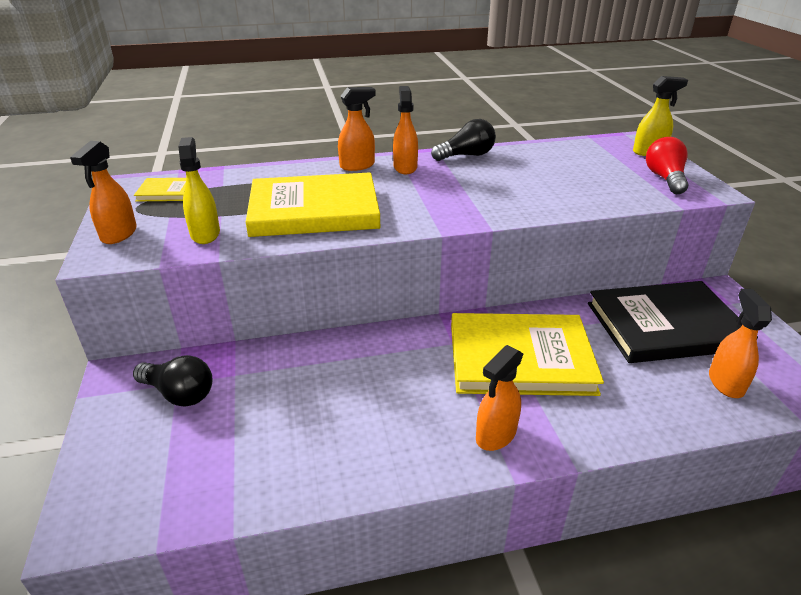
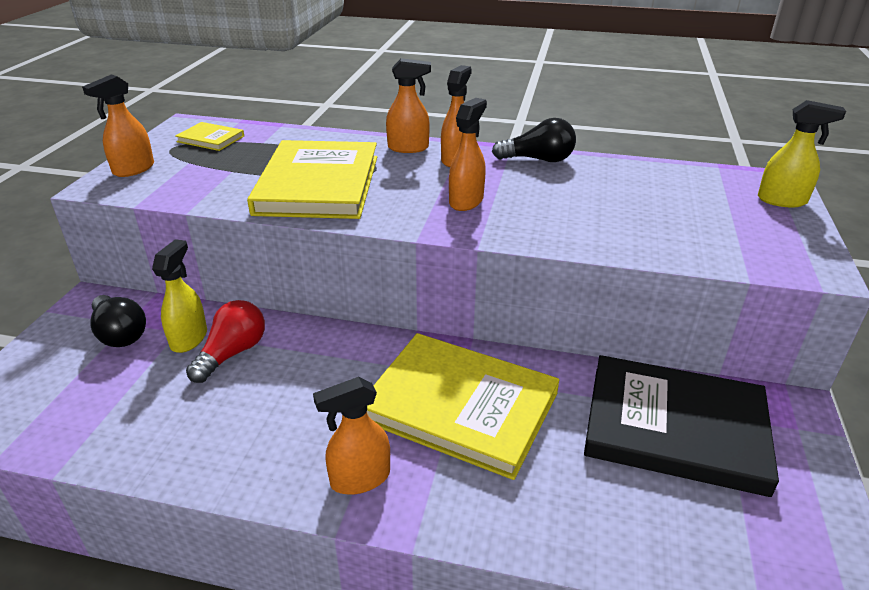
camera: 25 degrees right, 0 degrees up
yellow spray bottle [178,137,220,244] -> yellow spray bottle moved to [152,239,207,353]
yellow book [246,172,380,237] -> yellow book turned 75 degrees clockwise [247,140,377,219]
red light bulb [646,137,689,194] -> red light bulb moved to [186,300,265,383]
orange spray bottle [709,289,772,398] -> orange spray bottle moved to [449,98,487,211]

